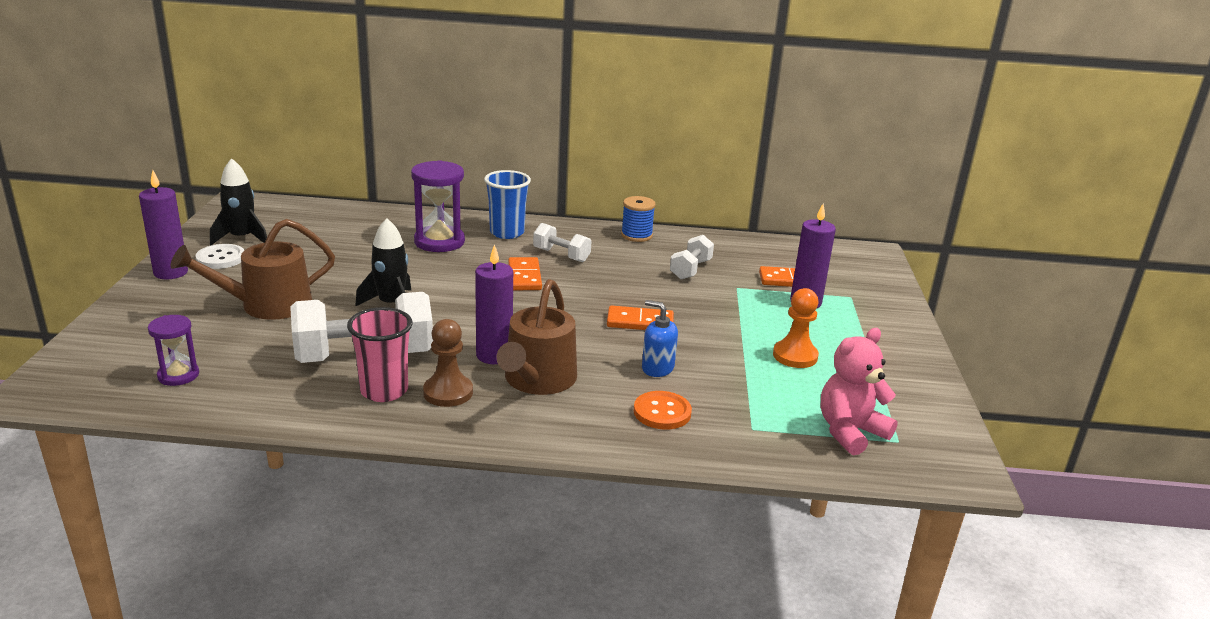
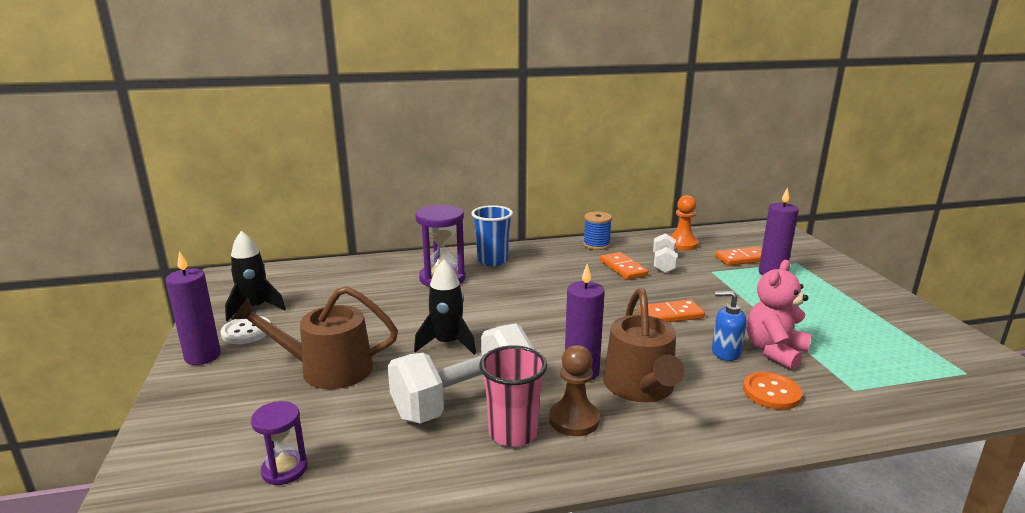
camera: 15 degrees left, 5 degrees down
brown watering can [171,219,335,320] -> brown watering can turned 45 degrees clockwise [231,286,398,389]
orange domino [508,257,542,290] -> orange domino moved to [600,252,648,280]
white dumbbell [533,223,591,262] -> none
orange pawn [773,288,819,368] -> orange pawn moved to [671,195,698,251]
pink teddy bear [820,328,898,455] -> pink teddy bear moved to [747,260,811,370]

